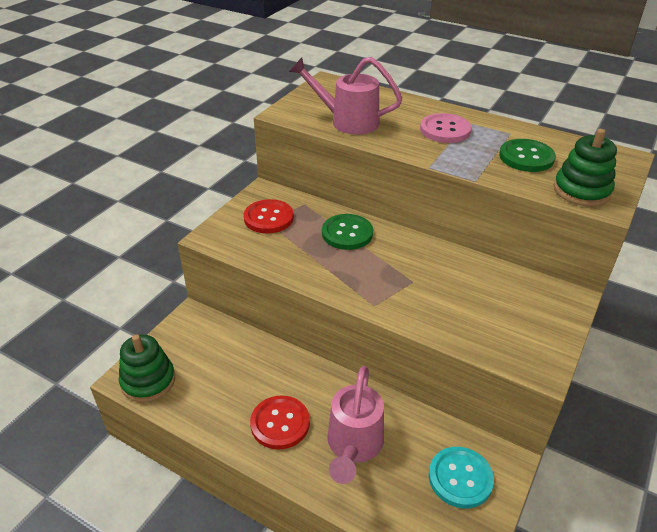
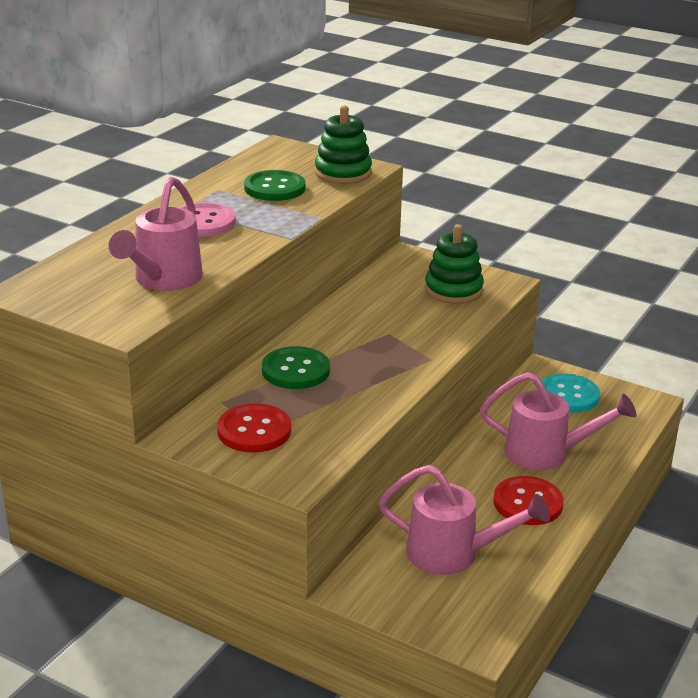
camera: 90 degrees left, 10 degrees down
green stacking toy [119,334,175,402] -> green stacking toy moved to [425,224,484,304]
none -> pink watering can [379,465,550,575]

